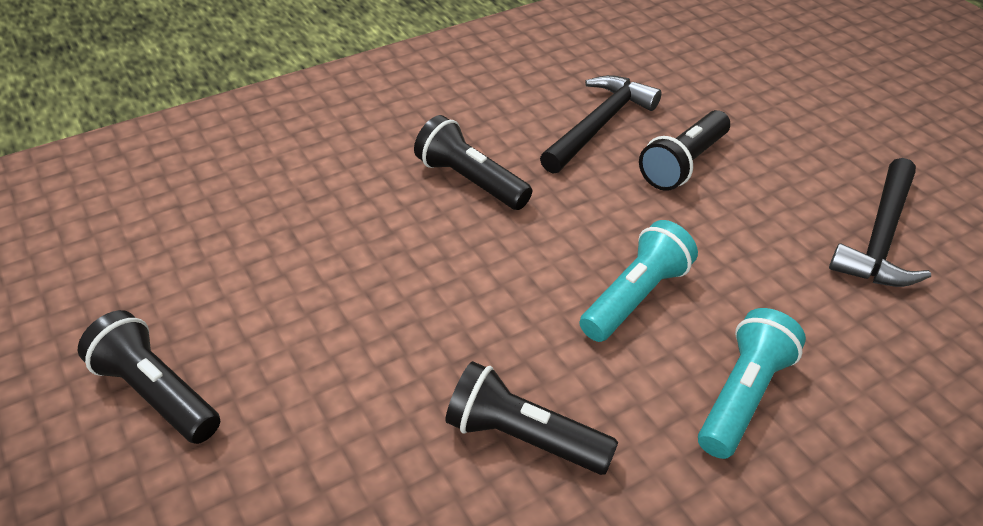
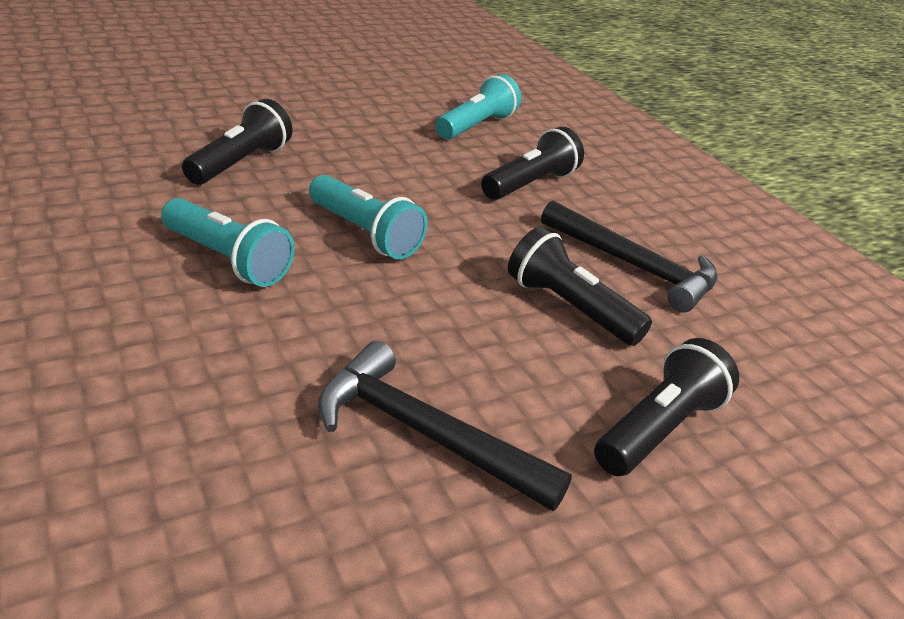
camera: 90 degrees right, 10 degrees down
black flashlight [78,310,220,444] -> black flashlight moved to [594,338,739,476]
none -> turquoise flashlight [435,74,521,139]

